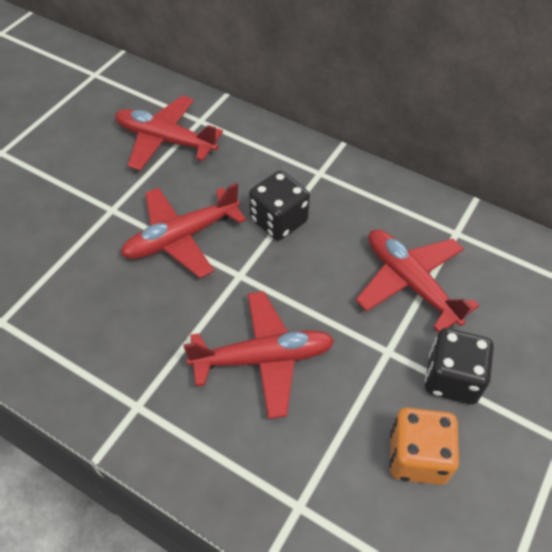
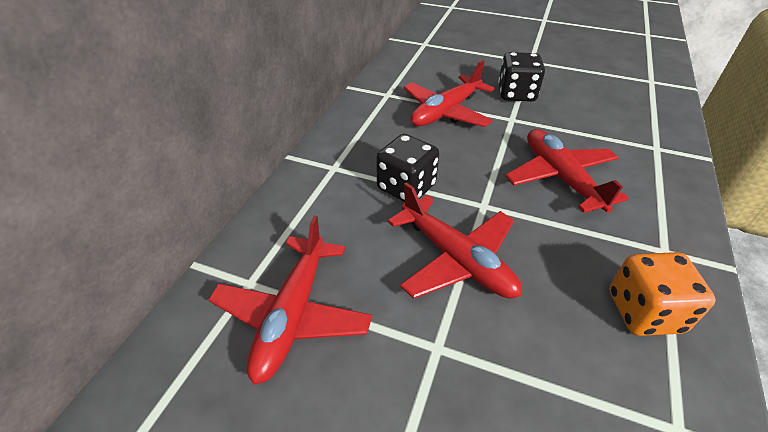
camera: 100 degrees left, 10 degrees down
orange dice [389,408,459,485] -> orange dice moved to [609,252,716,336]

